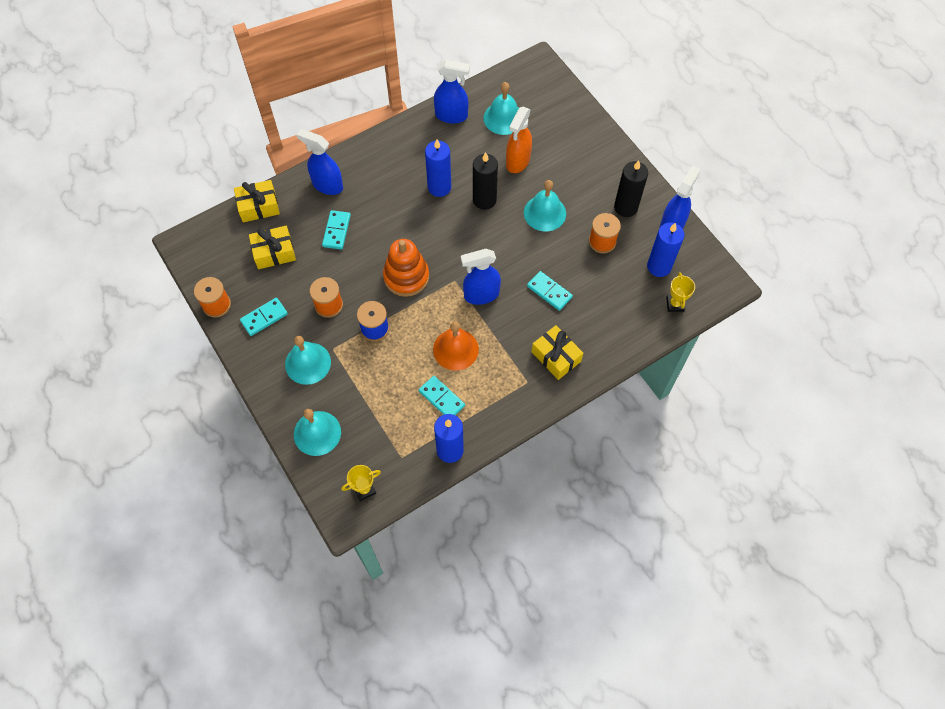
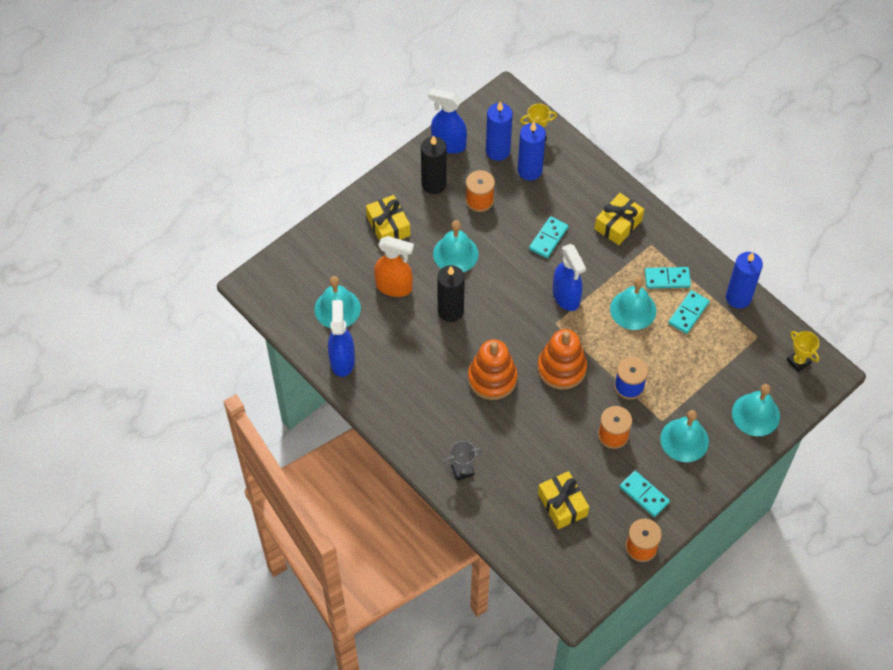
camera: 100 degrees left, 5 degrees down
yellow gift [234,180,280,222] -> yellow gift moved to [366,195,410,241]
blue spray bottle [297,129,343,195] -> grey trophy [443,441,483,481]
turquoise domino [322,210,351,250] -> turquoise domino moved to [645,267,691,289]
blue candle [425,139,451,197] -> blue candle moved to [518,122,546,181]
orange bell [433,321,479,371] -> turquoise bell [610,277,656,330]
none -> orange stacking toy [468,339,518,400]

